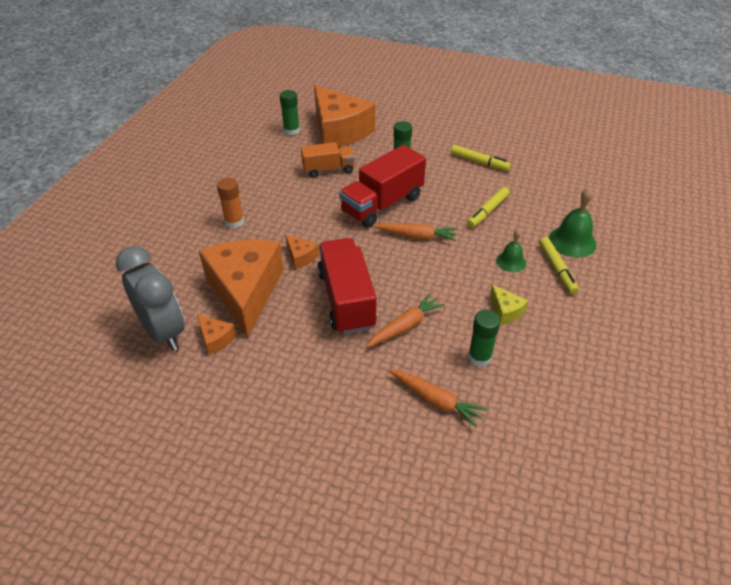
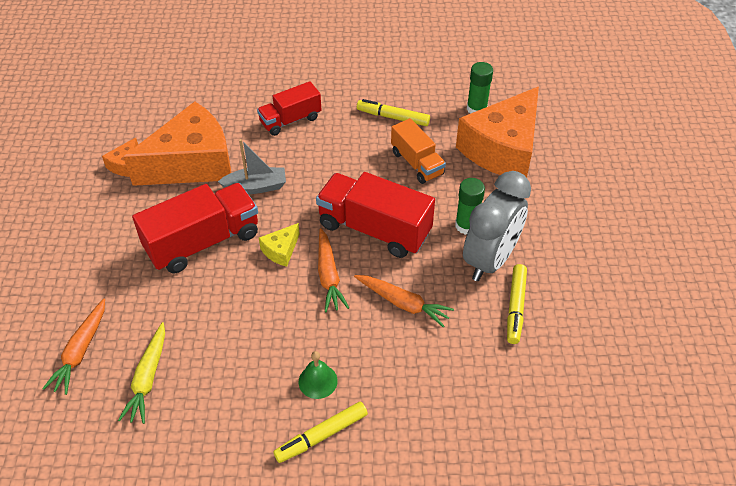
camera: 70 degrees right, 5 degrees up
grey clock [116,246,184,351] -> grey clock moved to [463,171,531,281]
orange glue stick [217,178,244,228] -> red truck [257,81,321,136]
orange cheese [285,234,319,269] -> grey boat [218,139,286,194]
orange carrot [366,293,445,347] -> orange carrot moved to [354,275,454,328]
yellow marker [467,187,510,228] -> yellow marker moved to [357,99,430,126]
green glue stick [468,310,500,367] -> yellow carrot [118,322,165,424]
yellow cheese [490,285,529,325] -> yellow cheese moved to [259,223,300,267]
green bell [549,188,597,258] -> none

